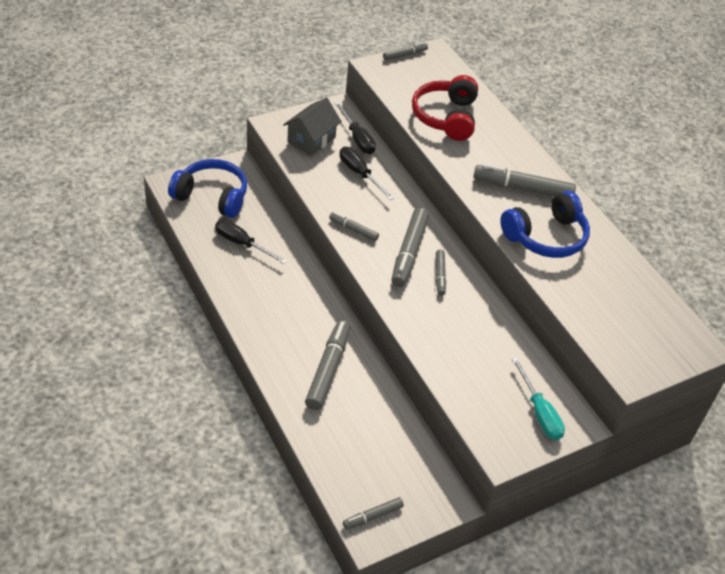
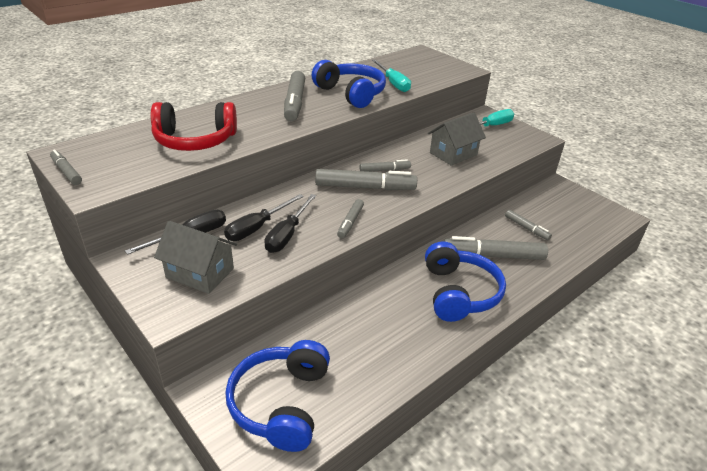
camera: 100 degrees left, 10 degrees down
black screwdriver [215,220,287,264] -> black screwdriver moved to [264,194,316,253]
grey marker [343,497,404,530] -> grey marker moved to [505,210,552,240]
none -> turquoise screwdriver [372,60,411,92]
none -> blue headphones [425,241,506,322]
none -> grey house [428,113,486,166]

